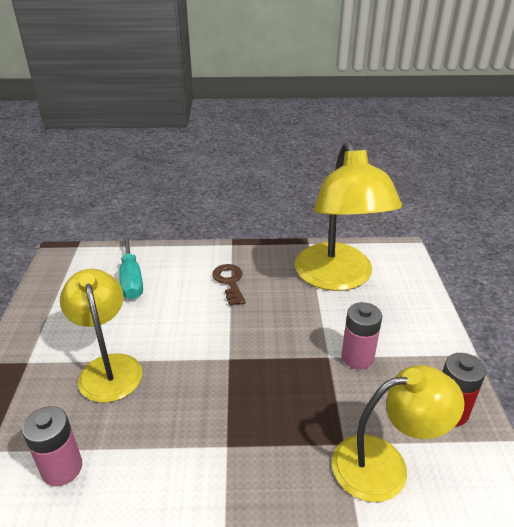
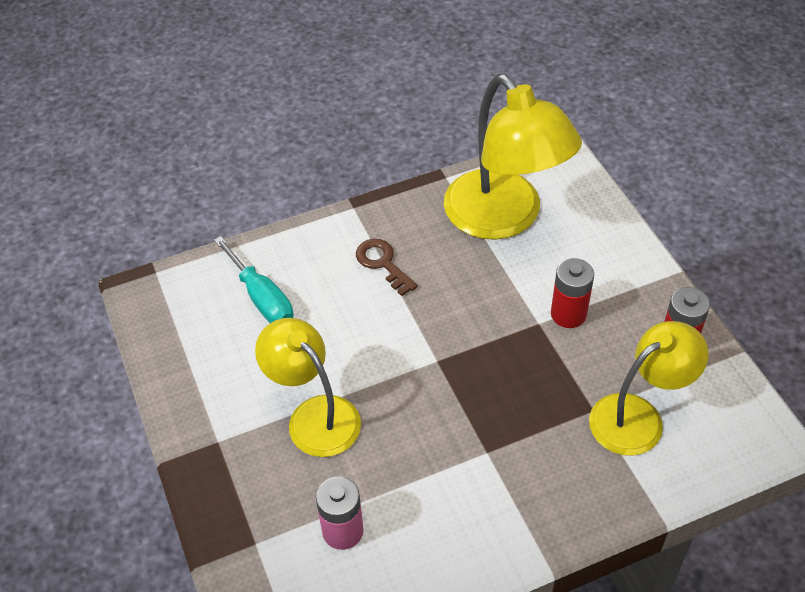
camera: 20 degrees left, 15 degrees up
pink battery [341,302,382,369] -> red battery [551,258,594,328]

